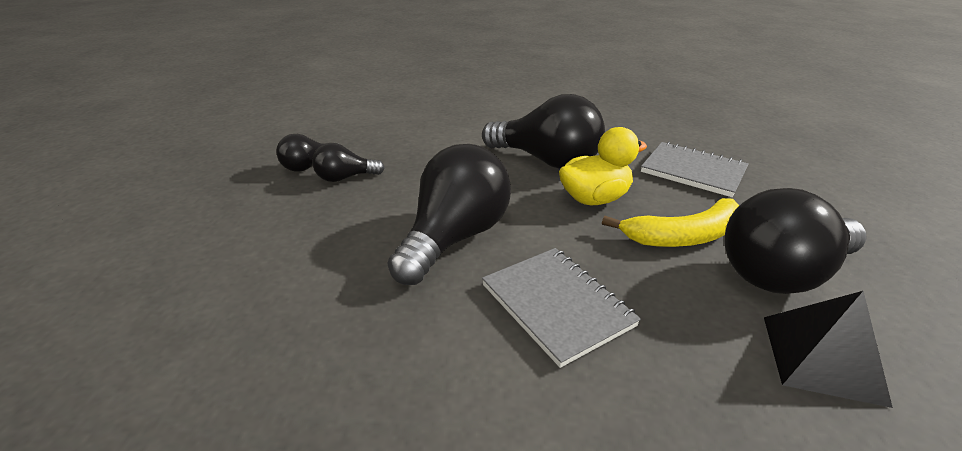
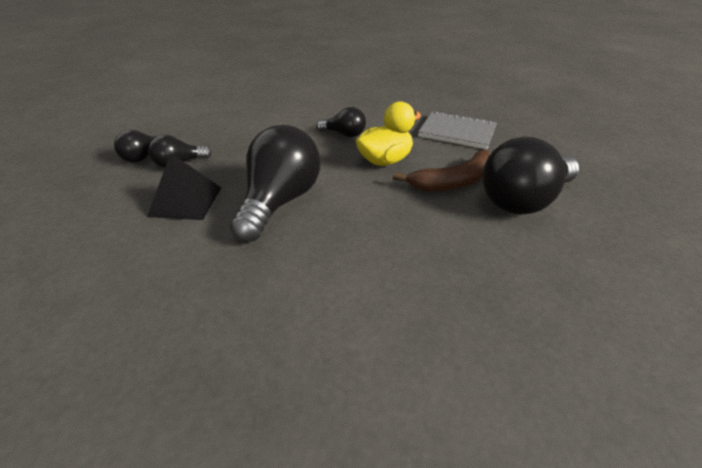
camera: 10 degrees left, 5 degrees up
black light bulb [482,94,605,169] -> black light bulb [316,107,366,137], size x0.51
grey notebook [482,248,641,368] -> none
yellow banana [602,198,739,247] -> brown banana [393,150,491,192]
black pyramid [764,291,893,408] -> black pyramid moved to [147,153,221,220]

